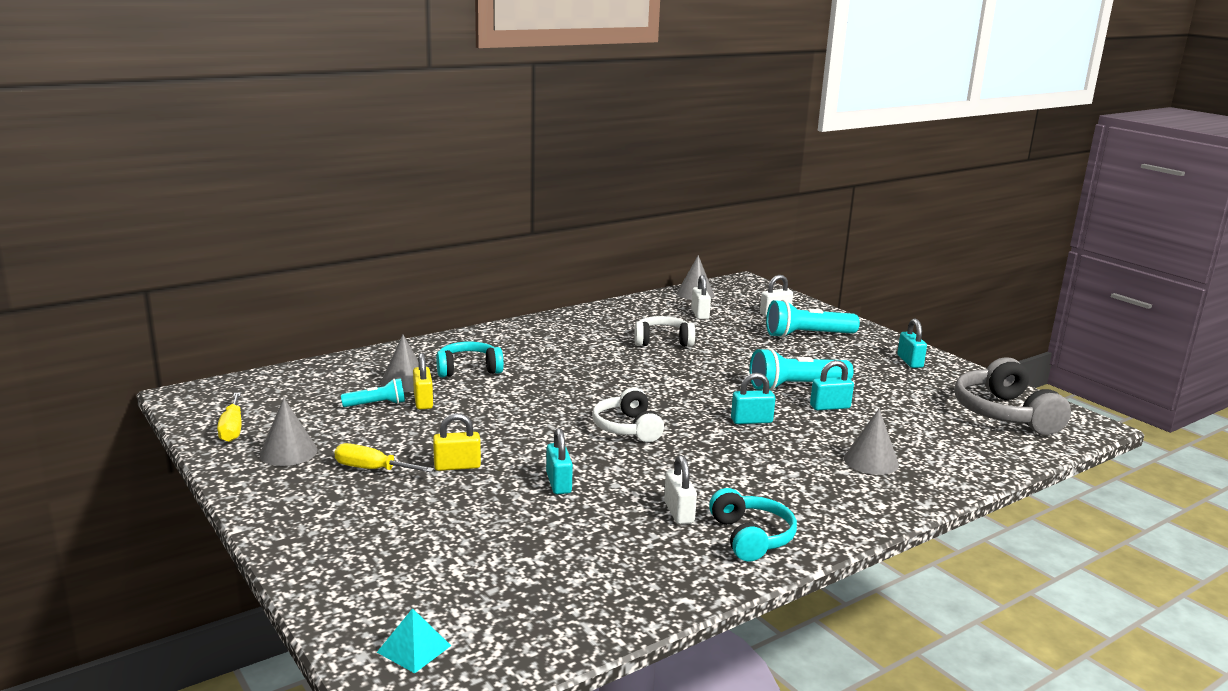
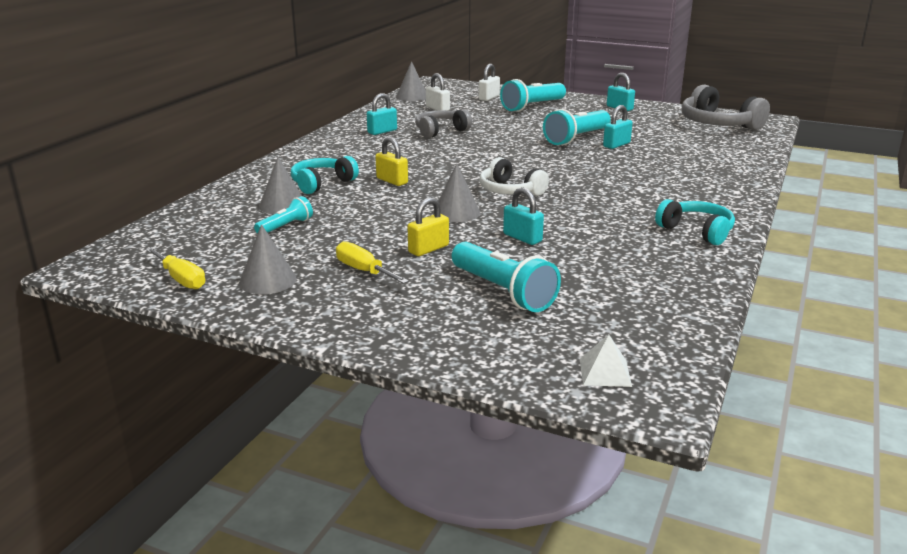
camera: 30 degrees left, 5 degrees up
yellow screwdriver [334,443,434,472] -> yellow screwdriver turned 60 degrees clockwise [336,241,409,284]
turquoise pyramid [377,608,451,673] -> white pyramid [580,334,632,387]
yellow padlock [413,353,433,409] -> yellow padlock moved to [375,137,408,186]
white headphones [634,316,695,347] -> grey headphones [415,109,472,138]
white padlock [664,455,697,524] -> none
turquoise padlock [731,373,776,424] -> turquoise padlock moved to [367,93,397,135]
grey cone [844,409,899,475] -> grey cone moved to [433,163,480,222]
none -> turquoise flashlight [452,242,561,312]

